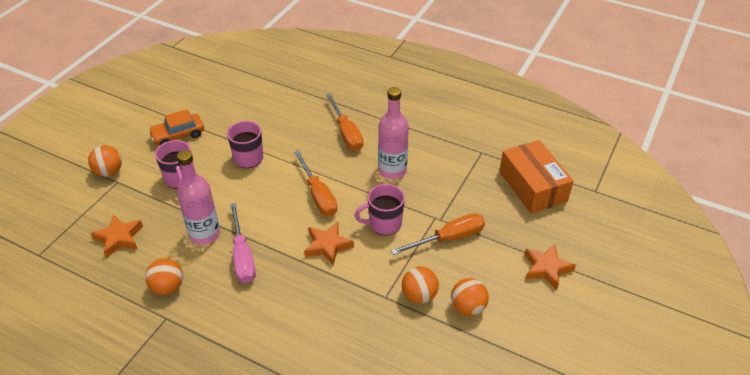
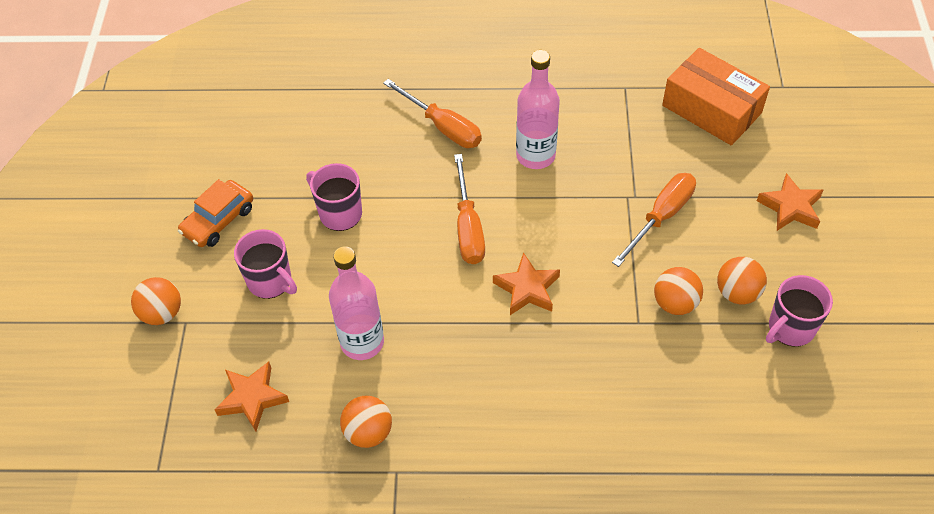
camera: 25 degrees left, 10 degrees up
pink screwdriver [230,203,256,283] -> none
orange screwdriver [294,150,337,216] -> orange screwdriver turned 45 degrees clockwise [454,154,485,264]
pink mug [355,184,405,235] -> pink mug moved to [766,275,833,347]

